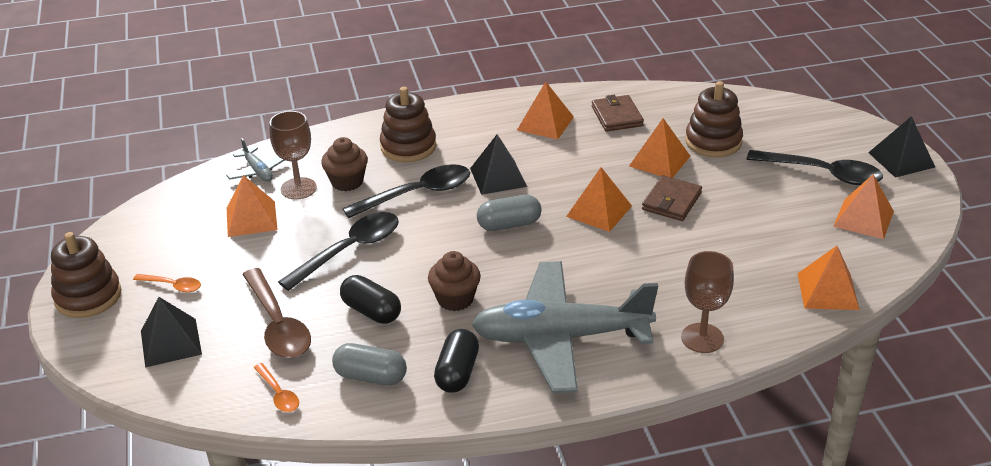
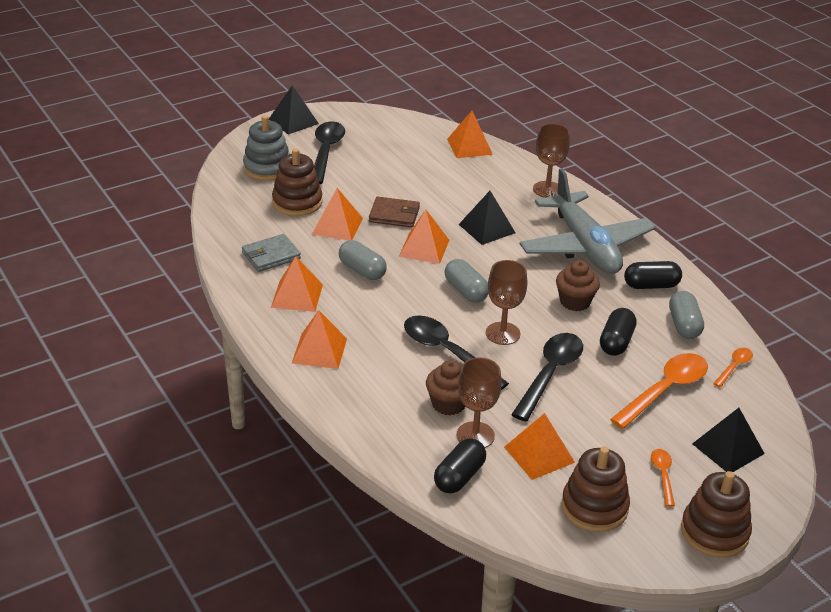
camera: 110 degrees left, 0 degrees up
grey plane [226,138,285,182] -> black capsule [434,438,486,493]
brown spoon [242,268,311,358] -> orange spoon [610,353,708,429]
black spoon [278,212,399,291] -> black spoon turned 90 degrees clockwise [511,333,583,421]
brown stacking toy [380,87,436,162] -> brown stacking toy moved to [562,447,630,532]
black pyramid [470,134,527,195] -> black pyramid moved to [459,191,515,245]
brown wallet [592,95,644,132] -> grey wallet [242,234,301,272]
orange pyramid [833,174,894,239] -> orange pyramid moved to [292,310,347,369]
none -> grey stacking toy [243,115,290,181]
none -> grey capsule [339,240,387,280]
none -> brown goblet [486,260,527,345]

